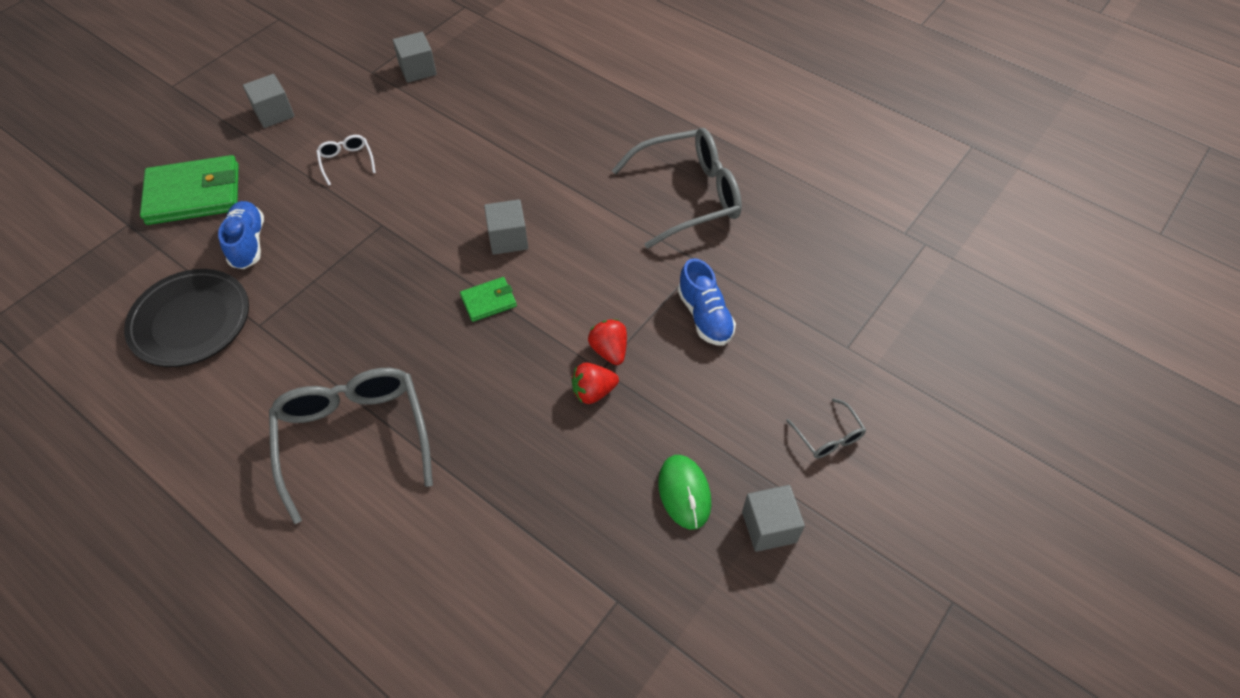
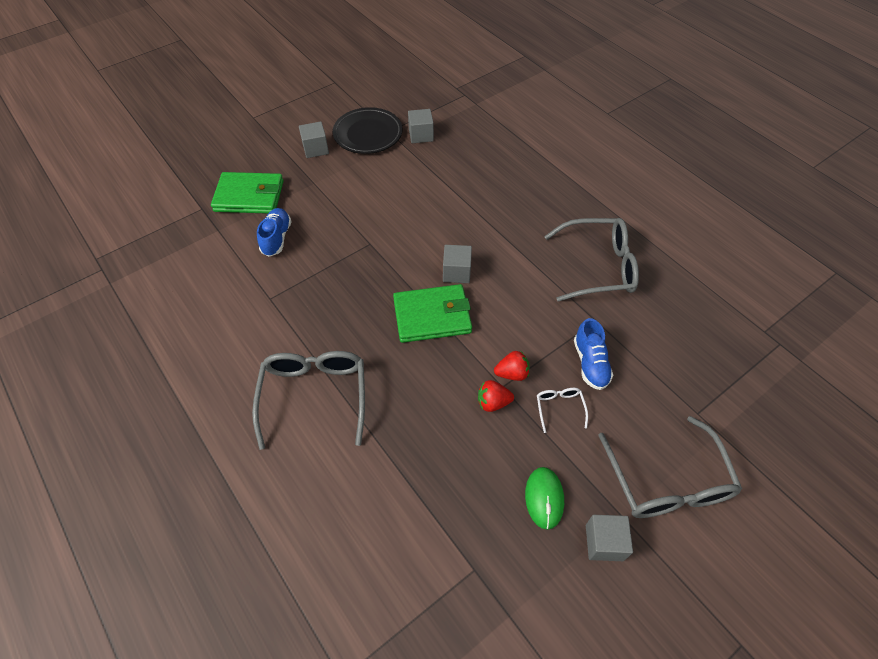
camera: 15 degrees right, 0 degrees up
black plate [124,269,249,367] -> black plate moved to [333,107,403,154]
white glasses [316,135,376,186] -> white glasses moved to [537,388,588,433]
green wallet [460,277,517,322] -> green wallet [393,284,472,343], size x2.02
red strawberry [588,319,627,365] -> red strawberry turned 90 degrees clockwise [494,351,530,381]
grey glasses [786,398,866,458] -> grey glasses [598,416,742,518], size x2.26

